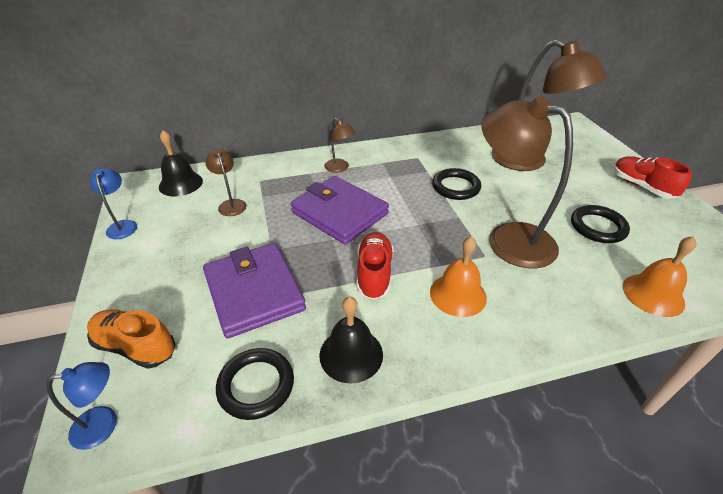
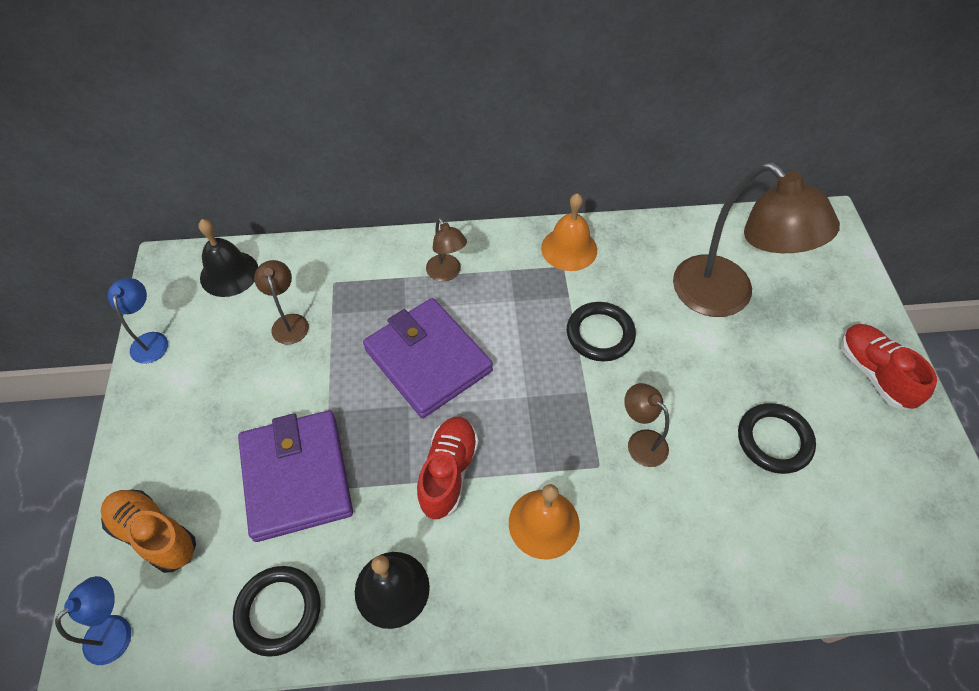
camera: 10 degrees right, 15 degrees up
blue lamp [46,362,117,450] -> blue lamp turned 45 degrees counterclockwise [55,576,131,665]
brown lamp [482,96,573,268] -> brown lamp [624,383,669,467], size x0.45
orange bell [623,236,697,317] -> orange bell moved to [541,193,597,271]

